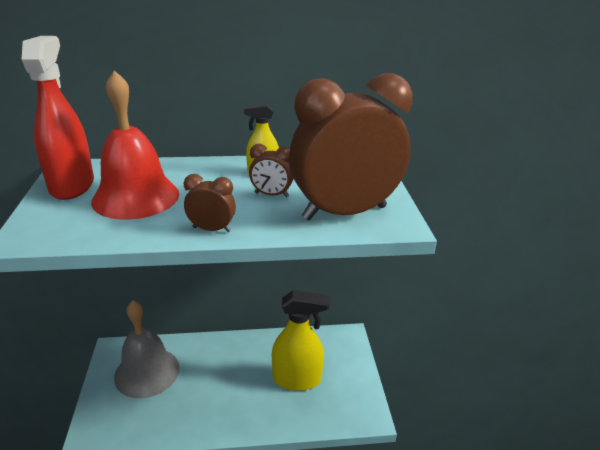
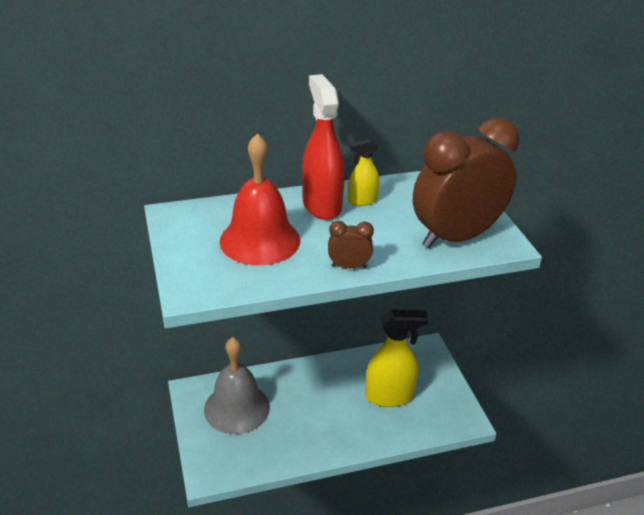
camera: 10 degrees left, 5 degrees up
red spray bottle [22,36,94,200] -> red spray bottle moved to [302,74,345,220]
brown clock [249,144,293,197] -> none

